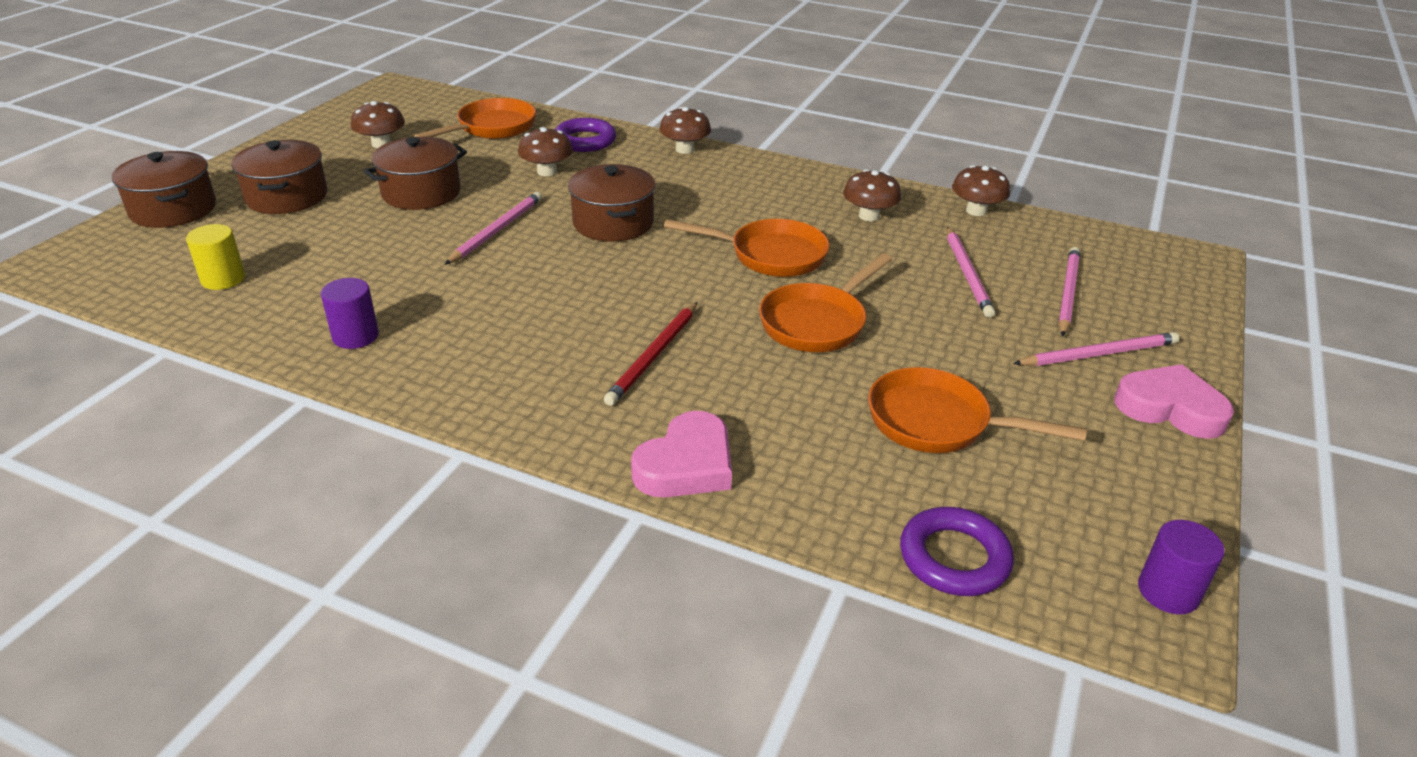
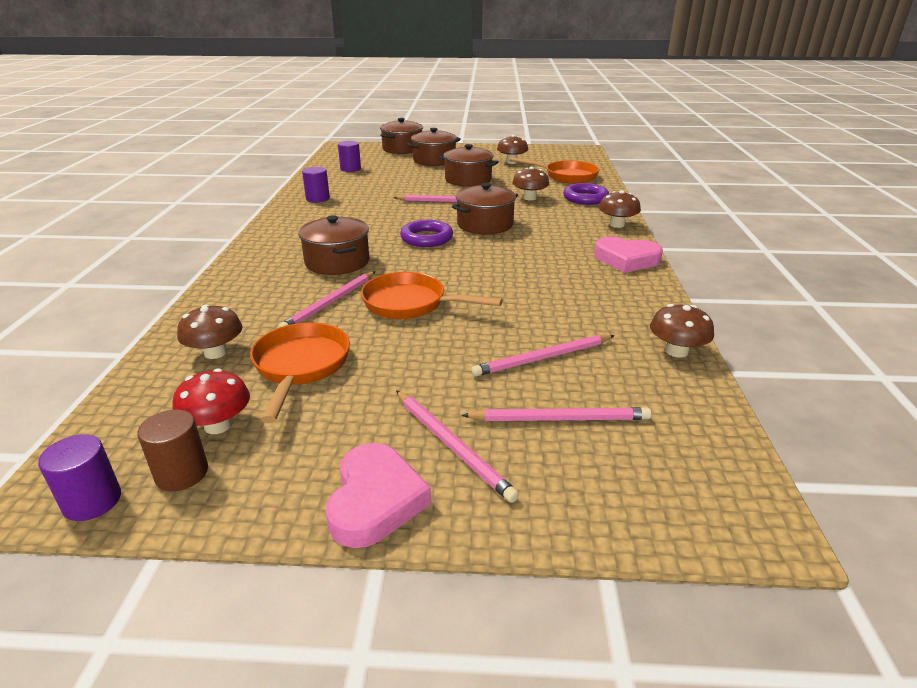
camera: 70 degrees right, 5 degrees down
yellow cylinder [186,224,245,290] -> purple cylinder [338,141,361,172]
red pencil [604,302,697,406] -> brown pot [298,215,369,275]
pink heart [631,411,732,497] -> pink heart moved to [594,237,663,273]
orange pan [664,219,829,277] -> none
brown mushroom [843,169,901,221] -> brown mushroom moved to [177,305,242,359]
purple ring [900,507,1014,596] -> purple ring moved to [400,220,453,247]
none -> brown cylinder [137,410,208,491]
none -> red mushroom [172,368,250,434]
none -> pink pencil [278,271,375,328]

